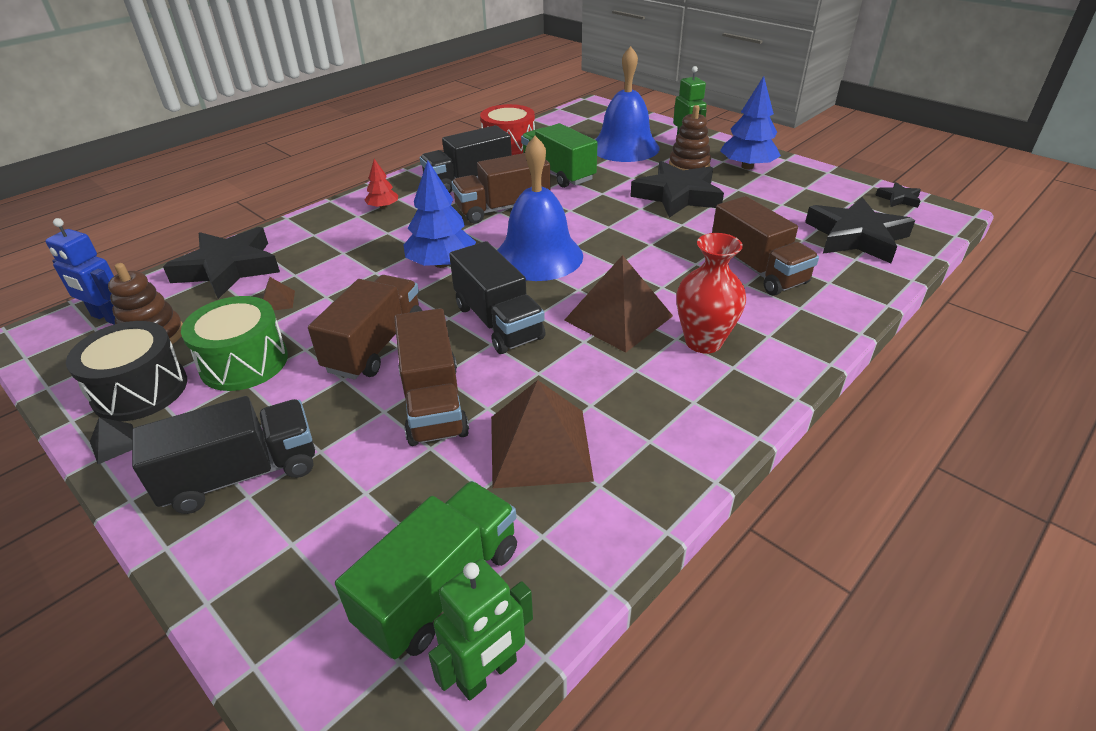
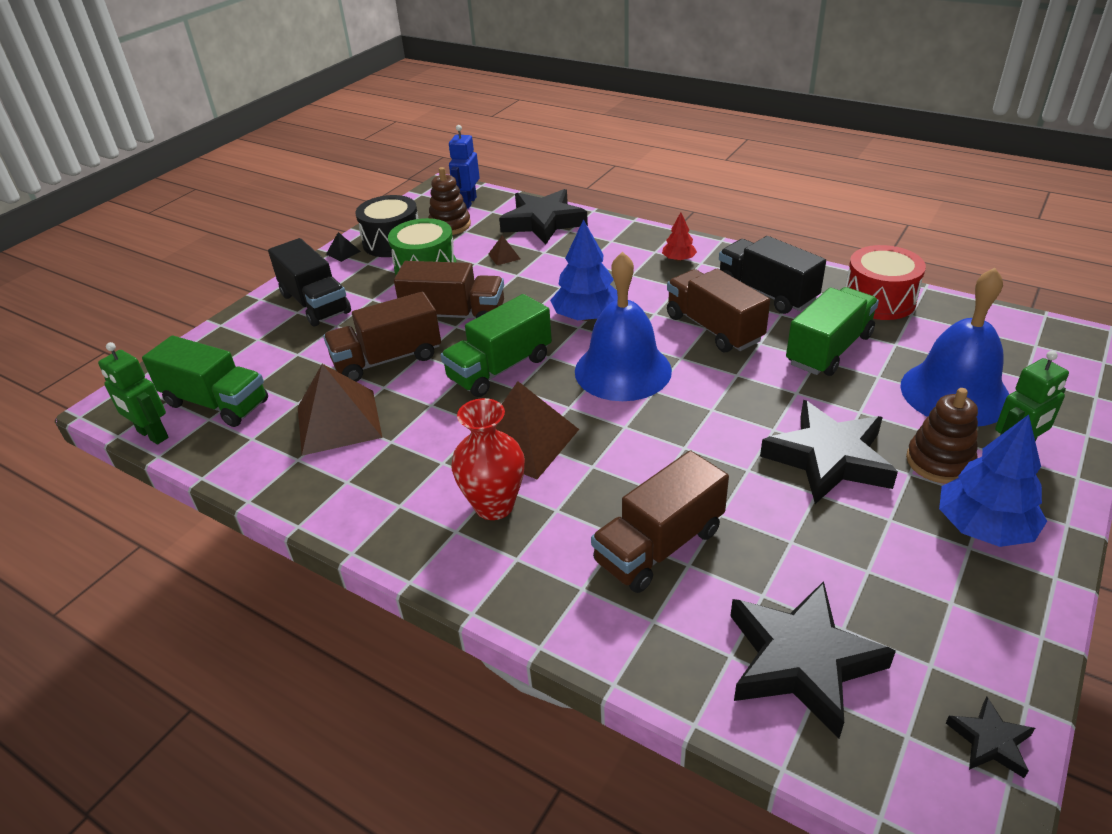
camera: 80 degrees right, 0 degrees up
black truck [449,241,545,354] -> green truck [441,294,552,397]

